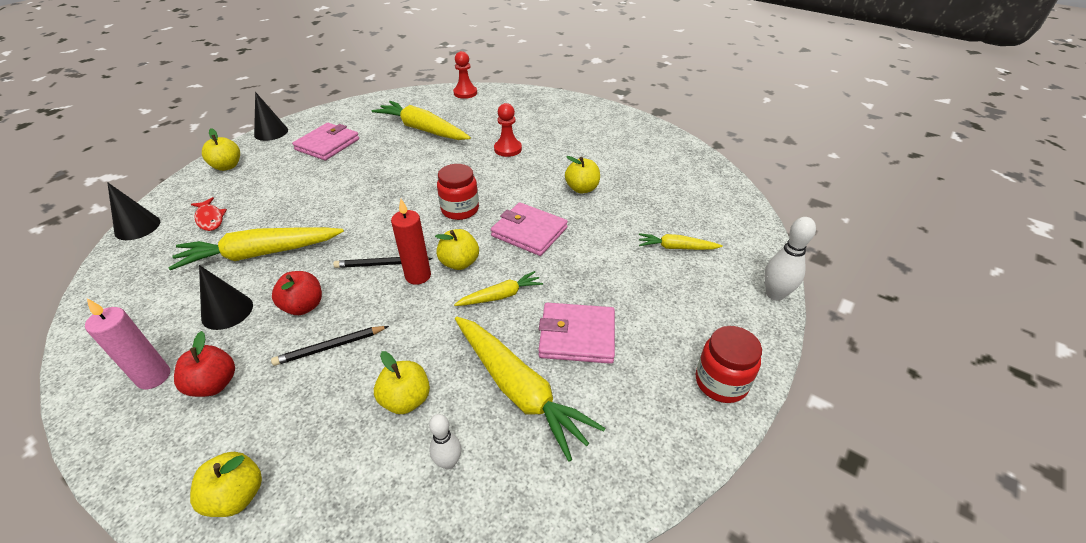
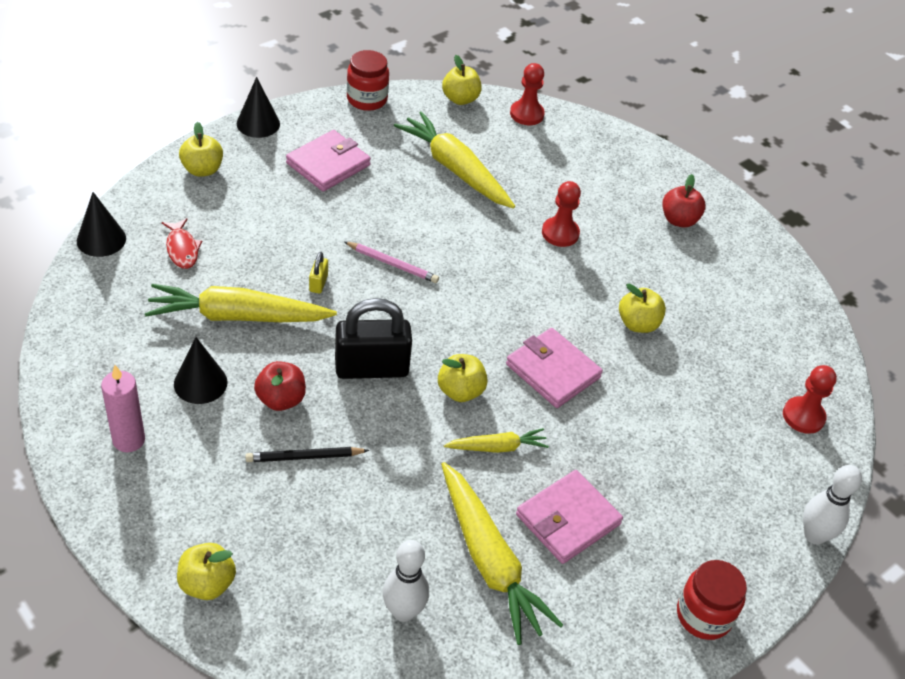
camera: 10 degrees right, 5 degrees up
red apple [174,331,235,397] -> red apple moved to [662,174,706,227]
black pencil [333,257,433,268] -> black padlock [335,298,412,379]
yellow apple [374,351,430,414] -> yellow apple moved to [442,55,482,105]
red candle [391,199,431,285] -> none
white bowling pin [429,414,461,470] -> white bowling pin [383,540,429,622], size x1.52
red jar [437,164,479,220] -> red jar moved to [347,50,389,111]
pink wallet [539,303,615,364] -> pink wallet turned 60 degrees counterclockwise [516,470,623,564]
yellow carrot [639,233,723,250] -> none
none -> yellow padlock [309,252,328,294]
none -> pink pencil [344,241,439,283]
none -> red pawn [783,365,837,434]

